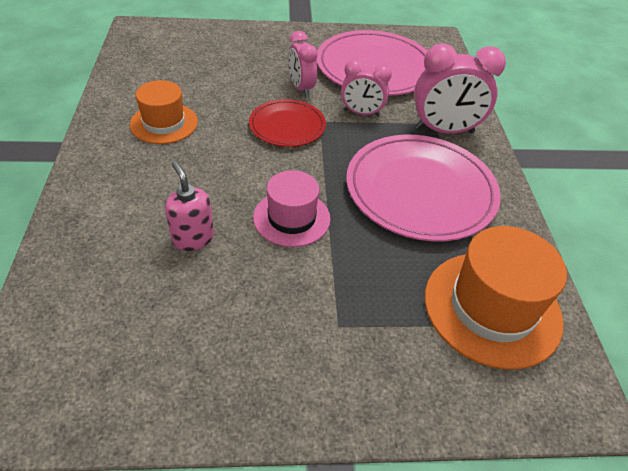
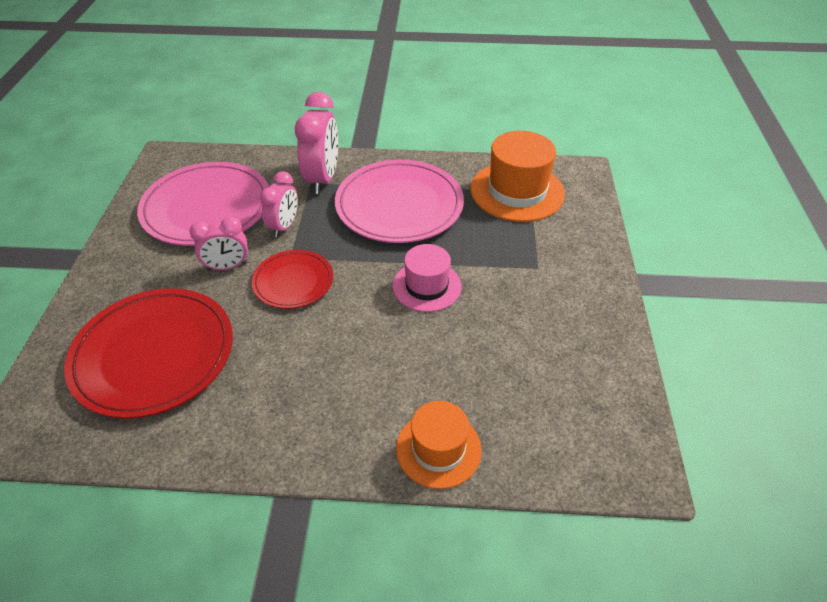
camera: 80 degrees left, 0 degrees up
orange hat [130,80,198,144] -> orange hat moved to [396,401,482,489]
pink soap dispenser [165,161,214,251] -> none
none -> red plate [64,288,233,419]

